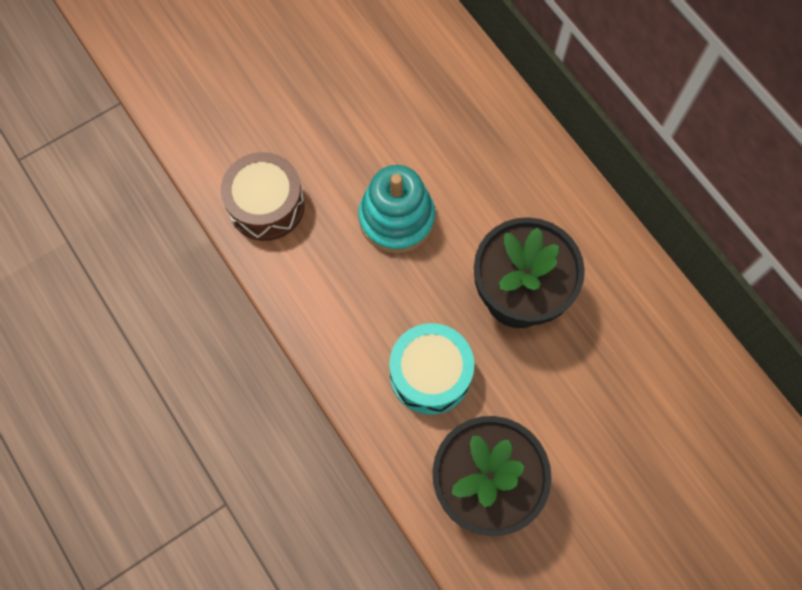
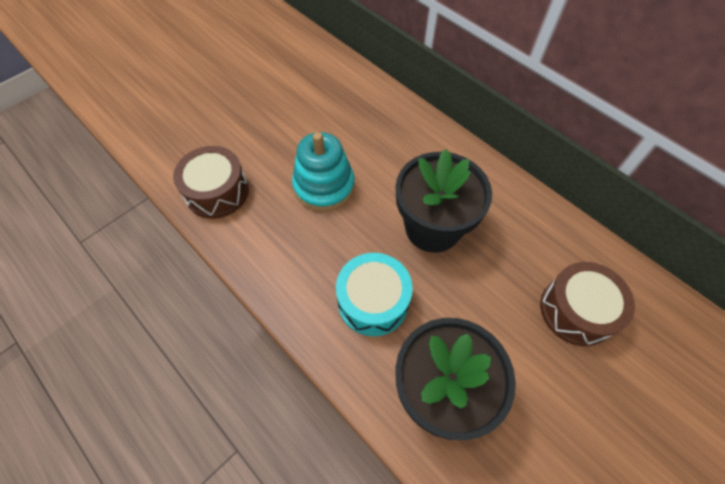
camera: 10 degrees left, 10 degrees down
none -> brown drum [540,262,635,346]

